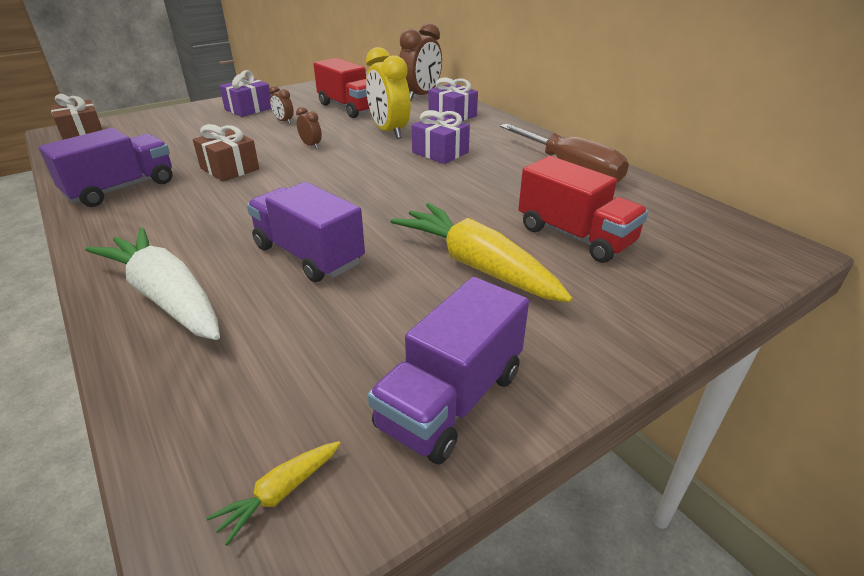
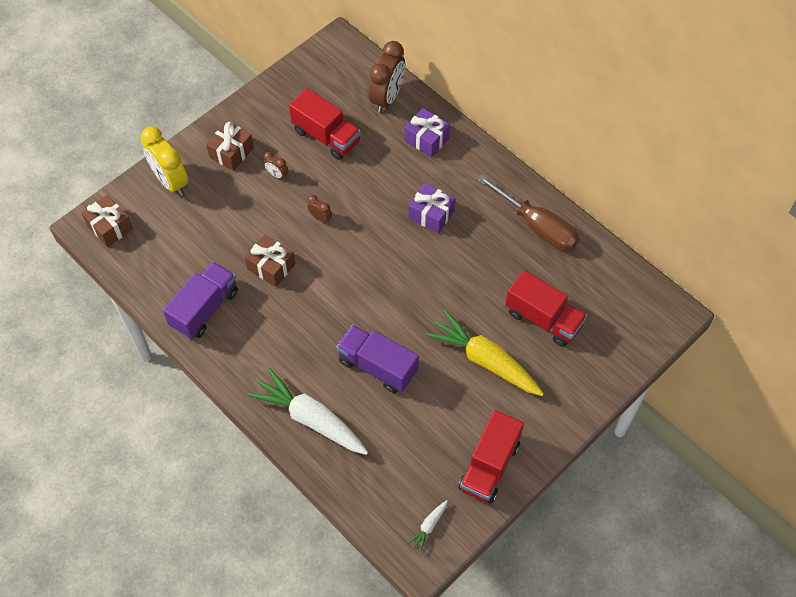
camera: 10 degrees left, 25 degrees up
yellow carrot [206,441,341,545] -> white carrot [408,500,448,552]
purple gift [219,70,271,117] -> brown gift [206,121,254,171]
yellow clock [366,47,411,139] -> yellow clock moved to [141,127,188,196]
purple truck [368,277,529,465] -> red truck [459,410,524,504]

